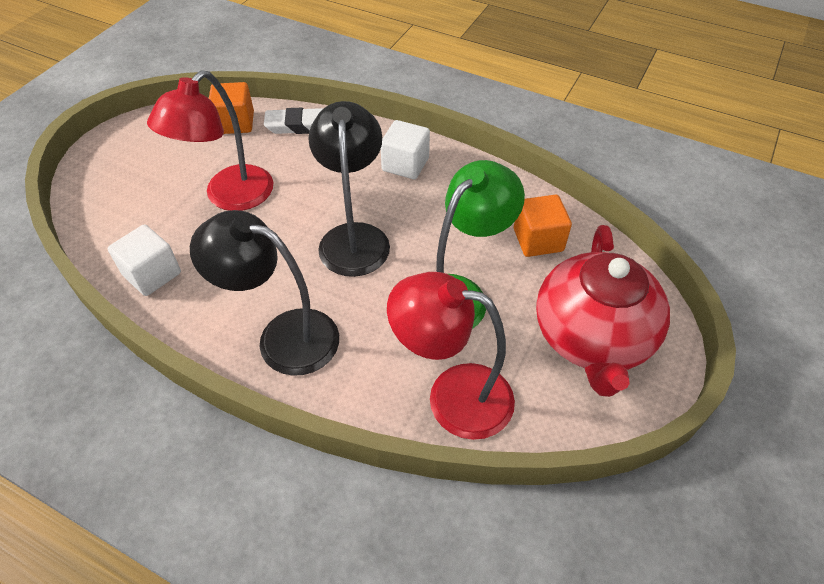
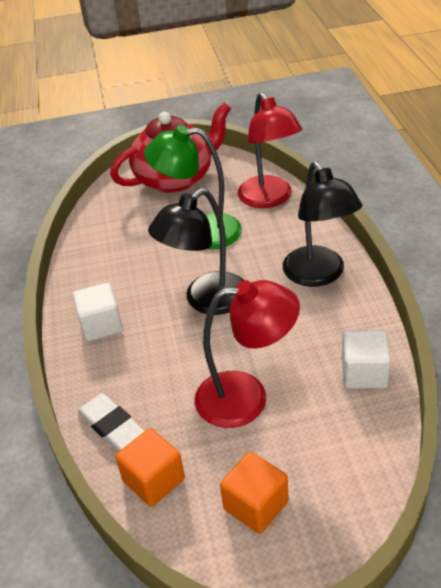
camera: 125 degrees left, 10 degrees down
orange cube [514,195,572,257] -> orange cube moved to [220,452,289,534]

